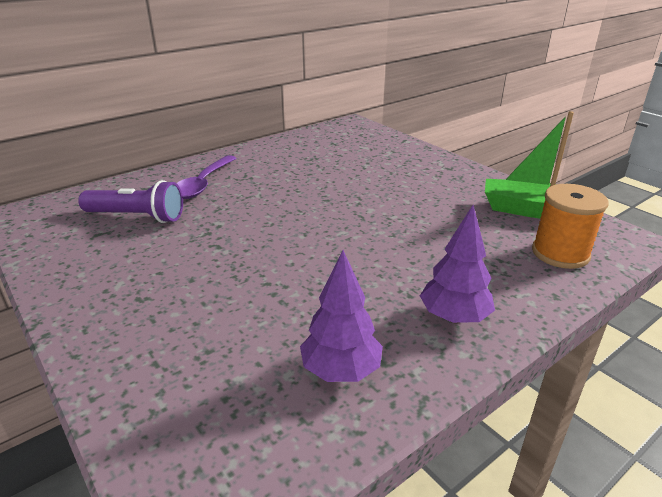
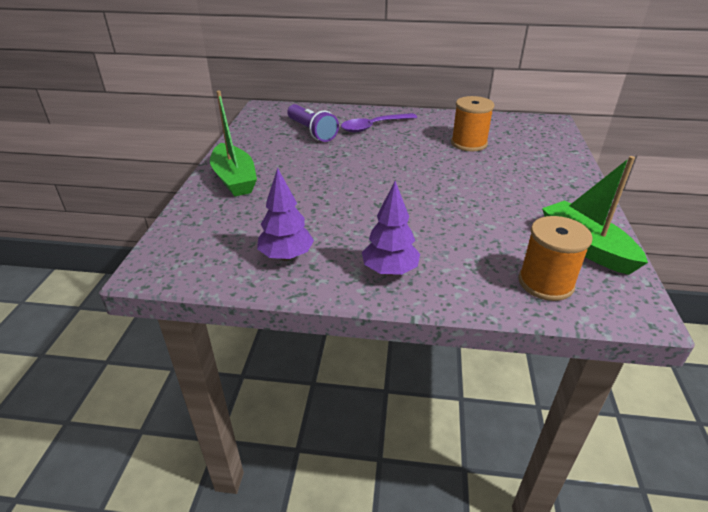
camera: 45 degrees right, 5 degrees up
none -> green boat [210,91,257,197]
none -> orange spool [451,96,495,152]

